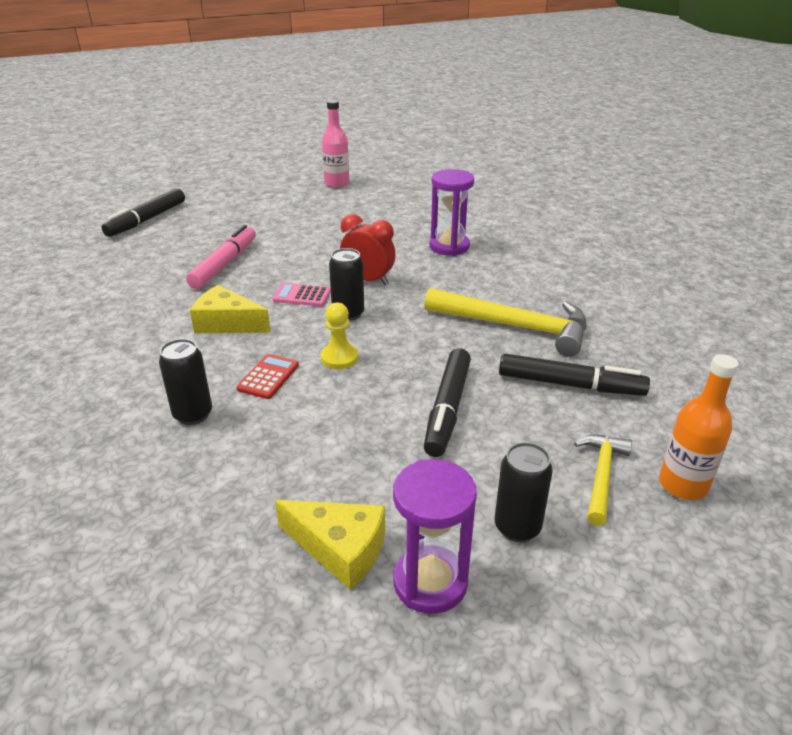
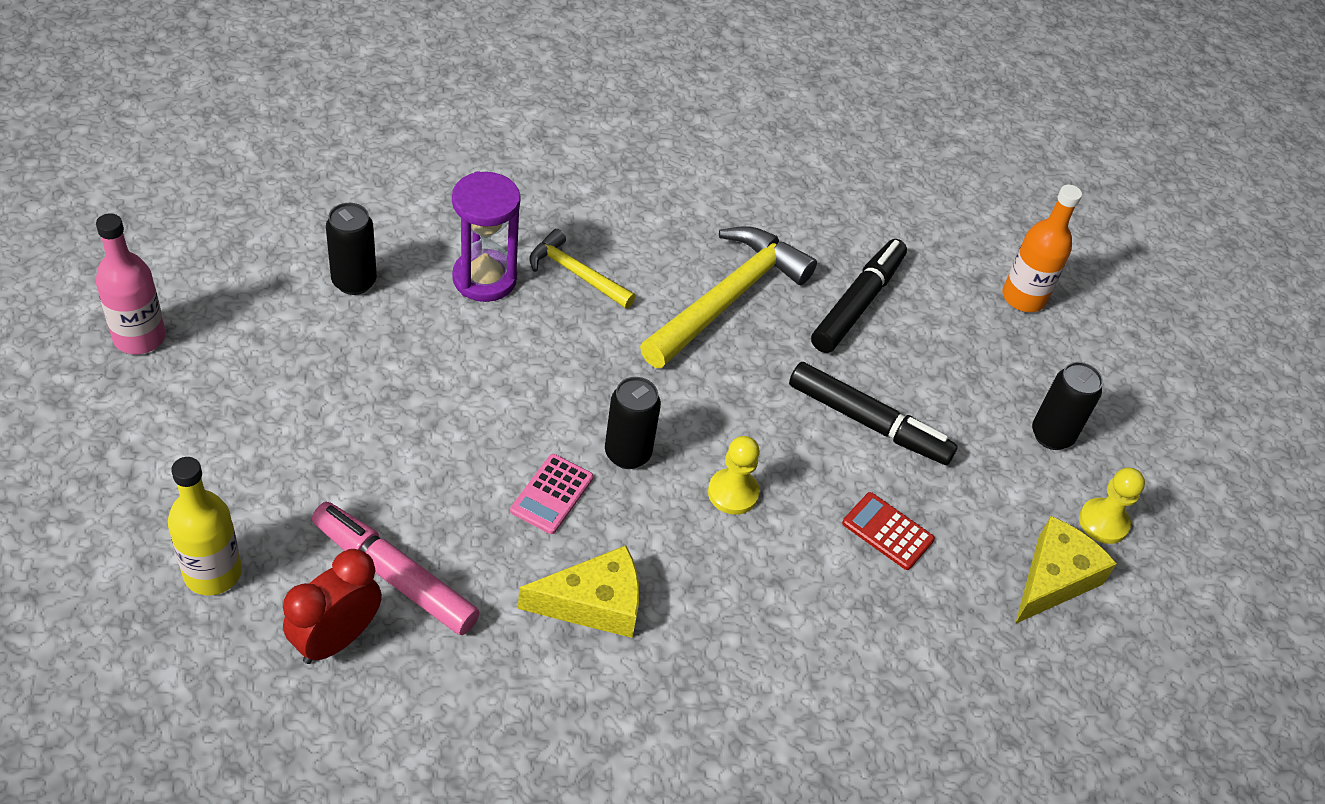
camera: 80 degrees left, 15 degrees up
black marker [101,188,185,237] -> none
black can [159,339,212,425] -> black can moved to [326,203,377,295]
yellow cheese [190,285,271,333] -> yellow cheese turned 135 degrees counterclockwise [518,545,639,638]
red calculator [236,354,299,399] -> red calculator moved to [842,492,935,570]
red clock [340,214,396,285] -> red clock moved to [283,549,382,664]
purple hourglass [393,459,477,614] -> yellow pawn [1079,468,1145,544]
yellow hammer [574,435,632,526] -> yellow hammer moved to [529,229,636,309]
none -> yellow bottle [168,457,242,595]

